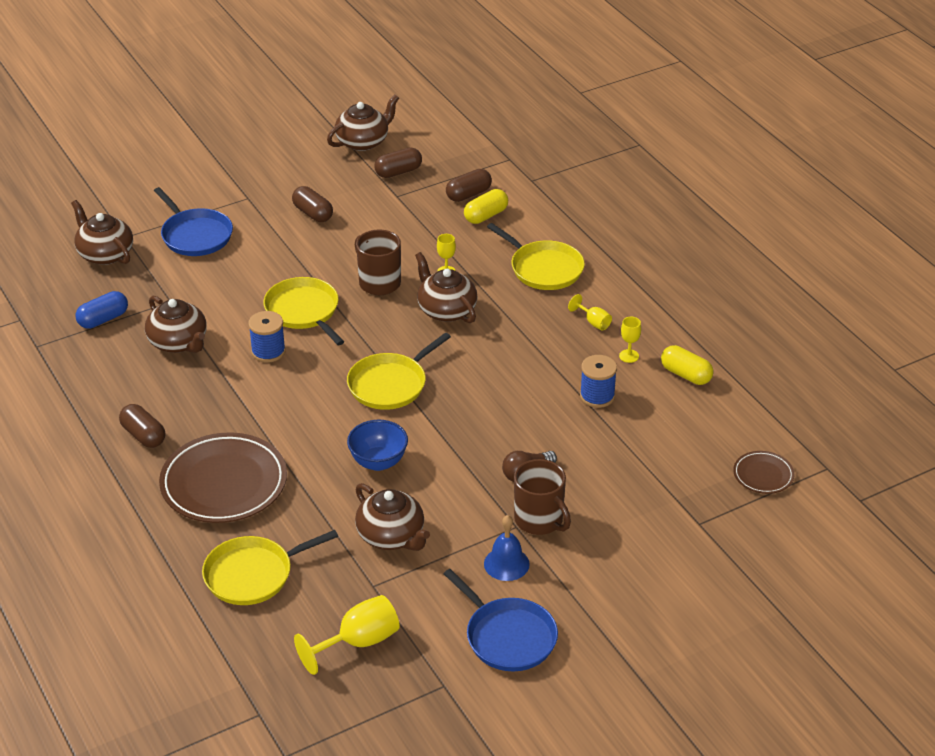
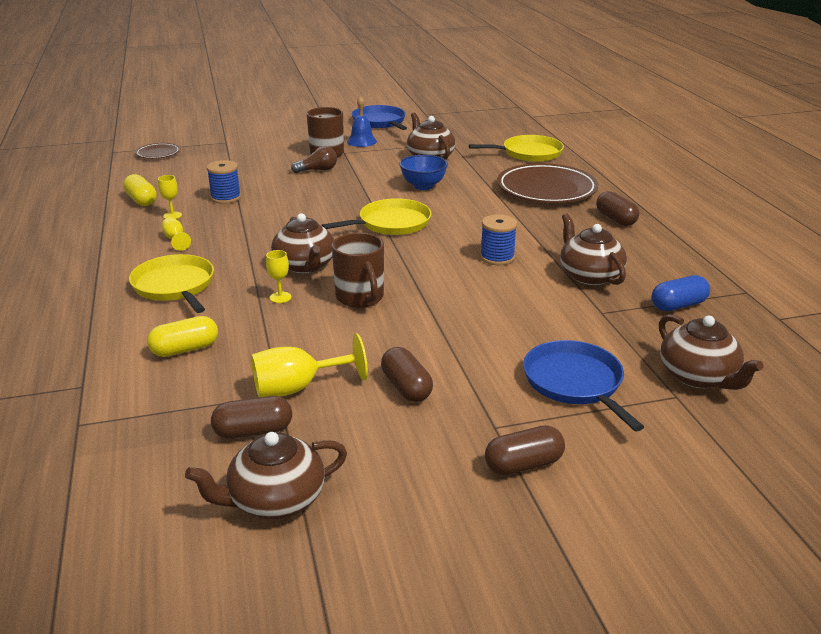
camera: 165 degrees left, 10 degrees down
yellow pan [263,277,344,345] -> none
yellow goblet [294,595,399,675] -> yellow goblet moved to [251,333,368,397]
brown capsule [446,169,492,202] -> brown capsule moved to [485,425,565,475]

